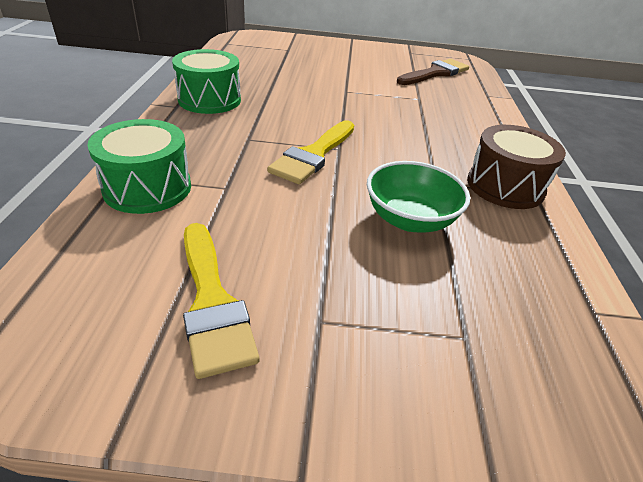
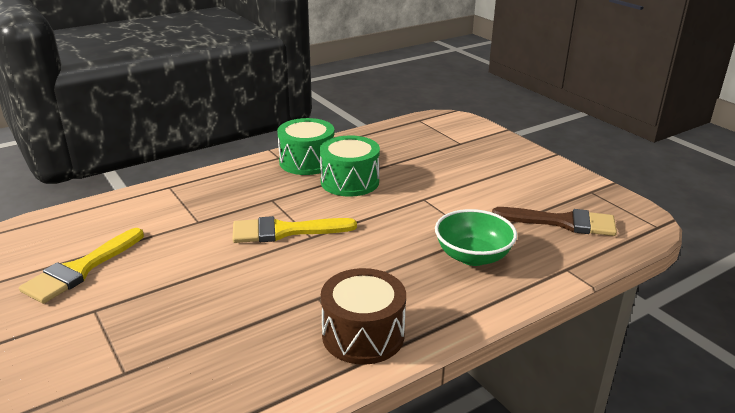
camera: 55 degrees right, 10 degrees down
green drum [87,119,191,214] -> green drum moved to [320,136,380,197]
green bowl [367,161,470,232] -> green bowl moved to [435,209,517,266]

